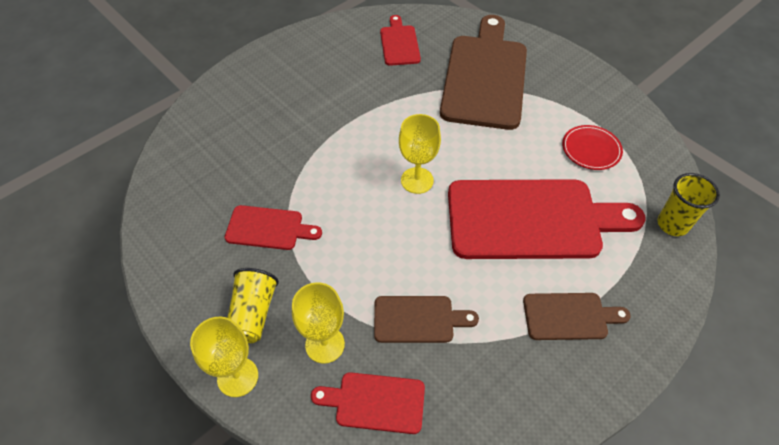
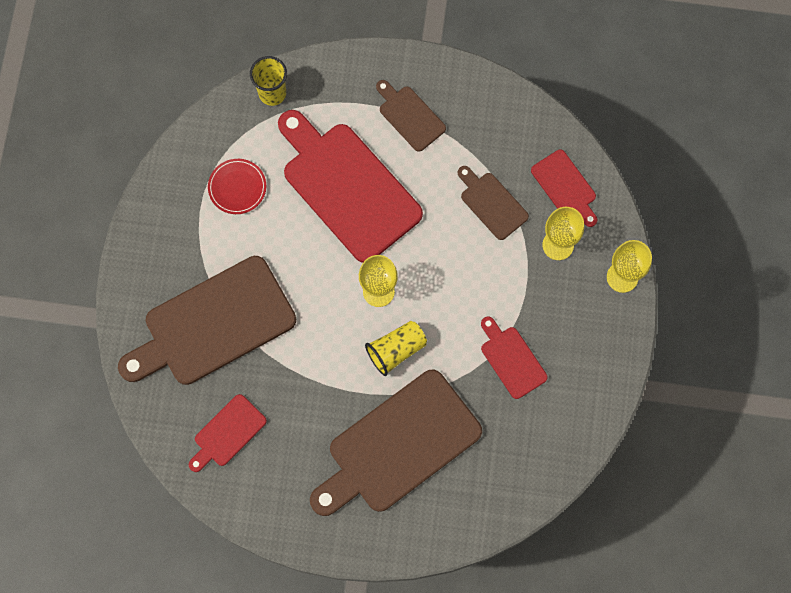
camera: 130 degrees left, 20 degrees up
yellow cup [227,268,279,343] -> yellow cup moved to [365,321,427,376]
none -> brown cutting board [310,370,482,516]

